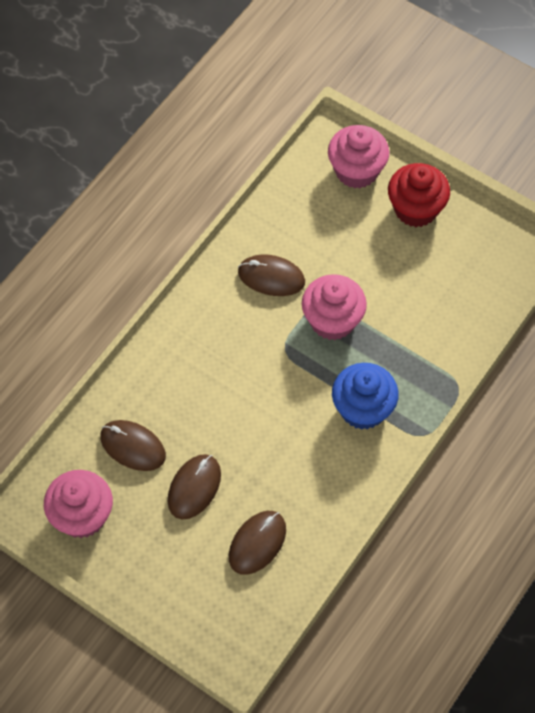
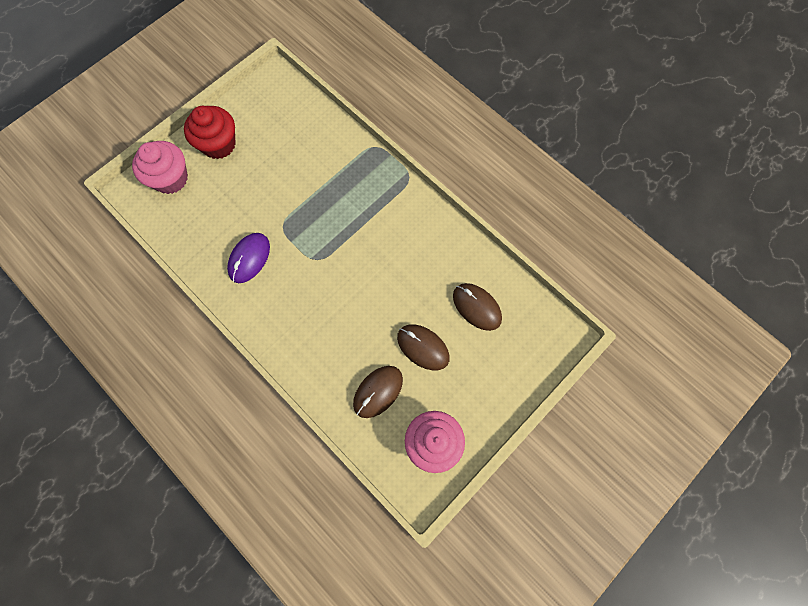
camera: 80 degrees left, 10 degrees up
brown mouse [238,254,305,296] -> purple mouse [227,233,270,283]
pink cupcake [302,274,367,340] -> none
blue cupcake [332,363,399,430] -> none

